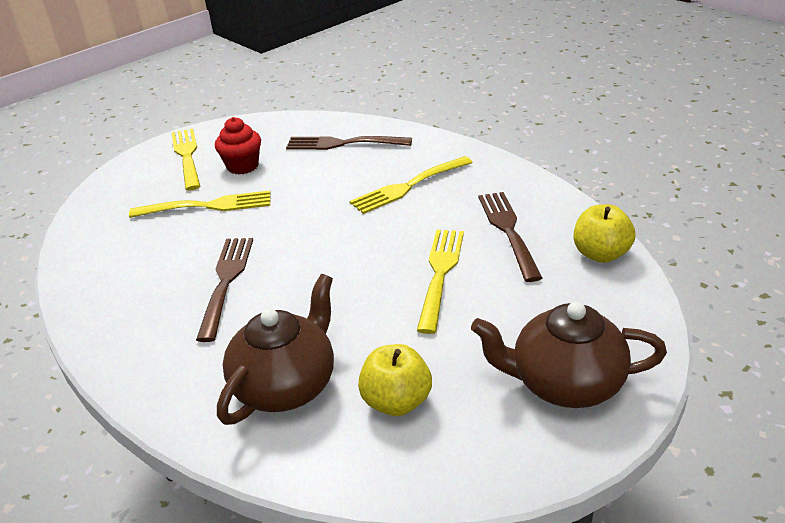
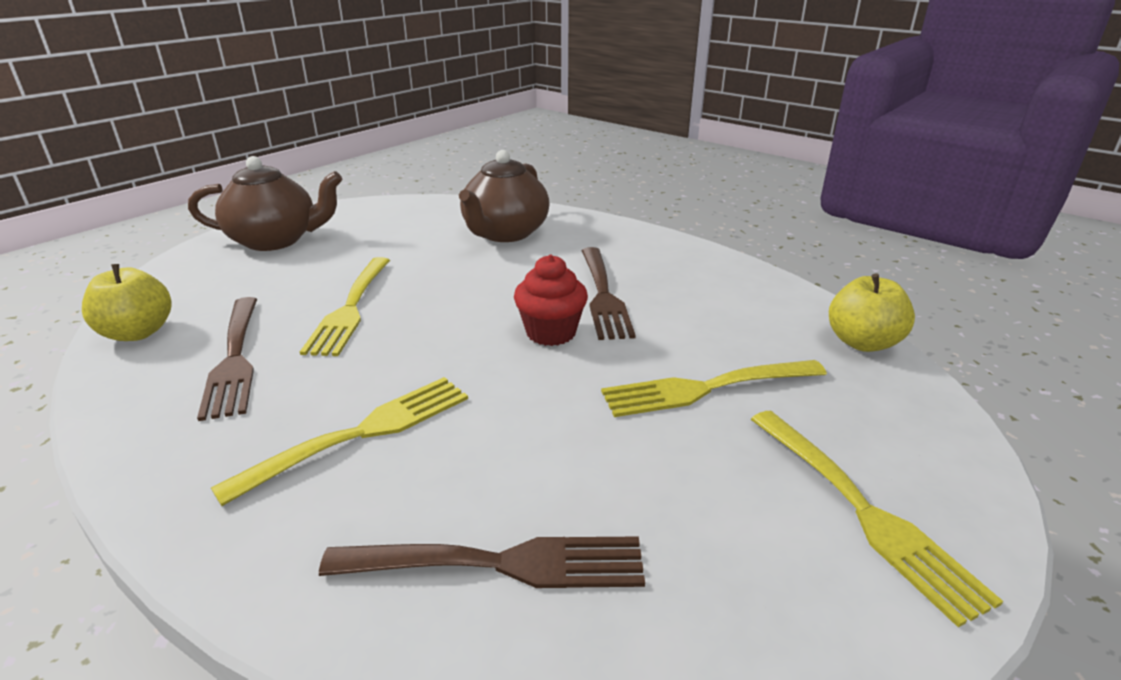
camera: 170 degrees right, 5 degrees down
red cupcake [215,117,261,174] -> red cupcake moved to [514,254,588,346]
yellow apple [358,344,432,416] -> yellow apple moved to [829,274,915,352]

